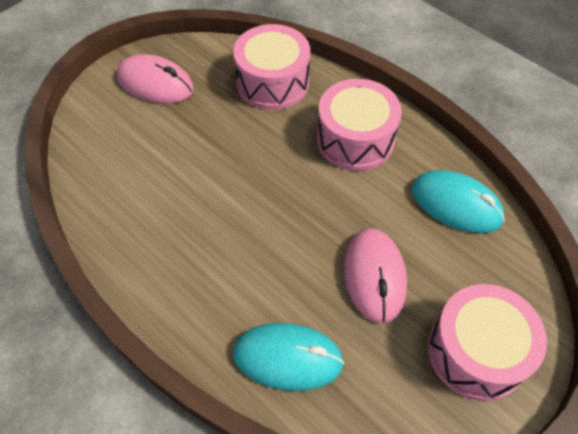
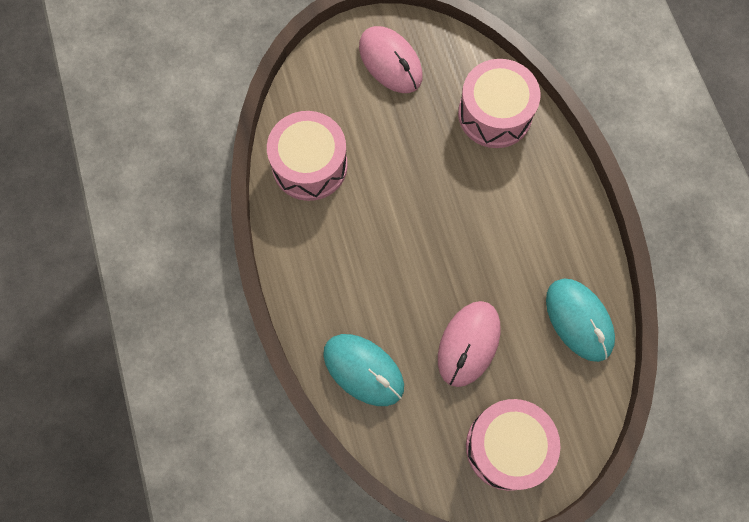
camera: 30 degrees right, 15 degrees up
pink drum [317,79,402,171] -> pink drum moved to [267,111,348,201]

